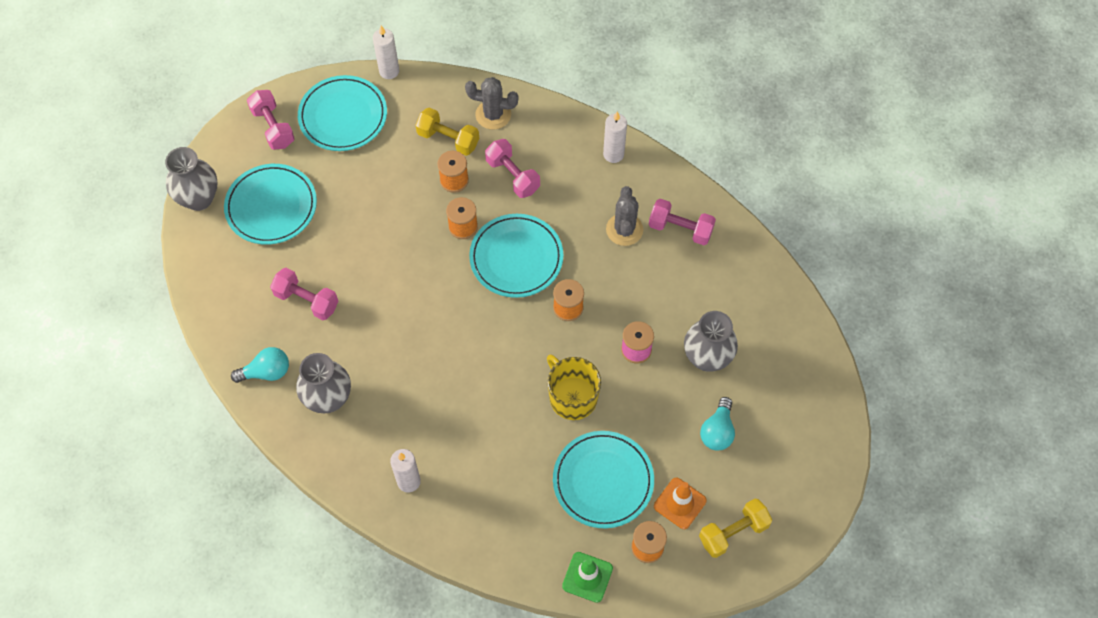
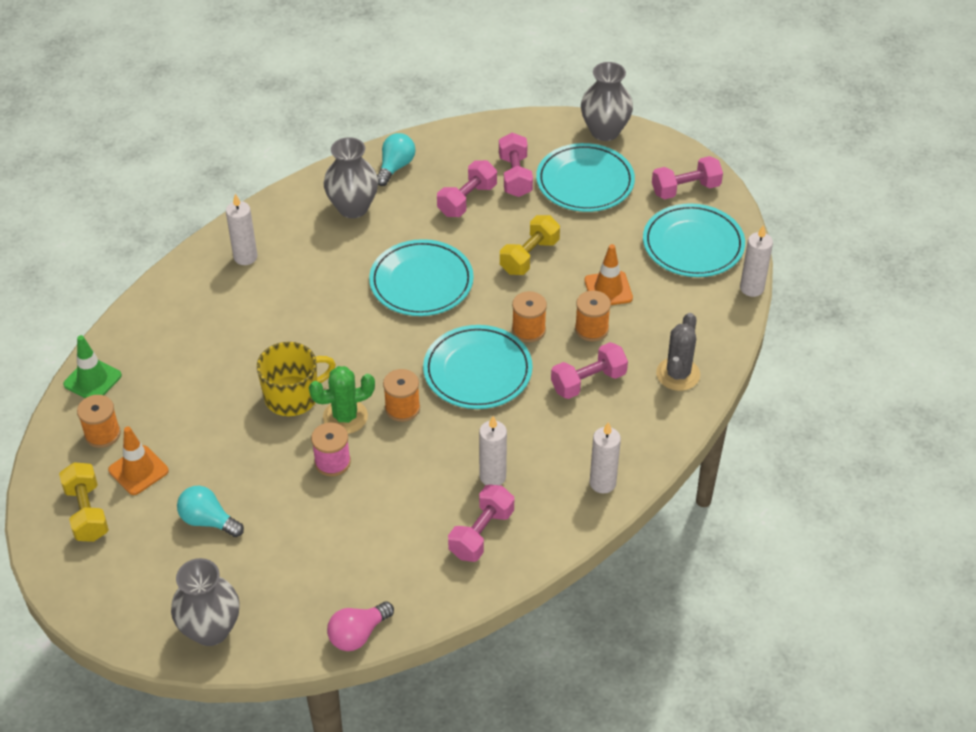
camera: 100 degrees right, 15 degrees down
turquoise light bulb [231,347,289,383] -> turquoise light bulb turned 150 degrees counterclockwise [377,133,416,186]
yellow dumbbell [416,107,479,156] -> yellow dumbbell moved to [500,215,560,275]
turquoise plate [553,431,654,528] -> turquoise plate moved to [369,239,474,316]
grey cactus [606,186,643,246] -> white candle [479,416,507,485]
grey vase [684,311,738,372] -> grey vase moved to [171,558,240,646]
none -> green cactus [309,366,375,434]
none -> pink light bulb [327,601,394,651]
none -> pink dumbbell [499,133,533,197]
none -> orange traffic cone [585,244,633,305]

